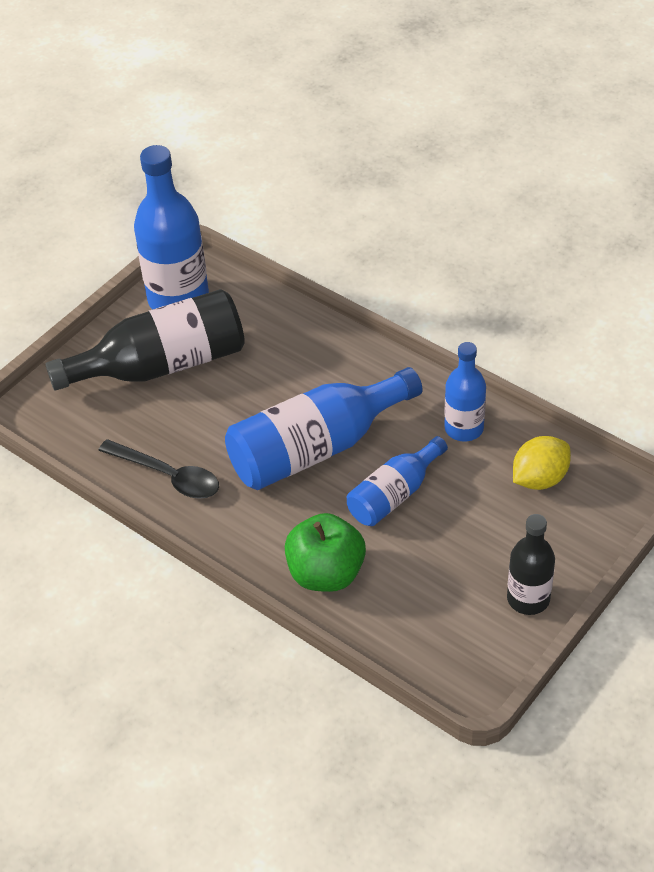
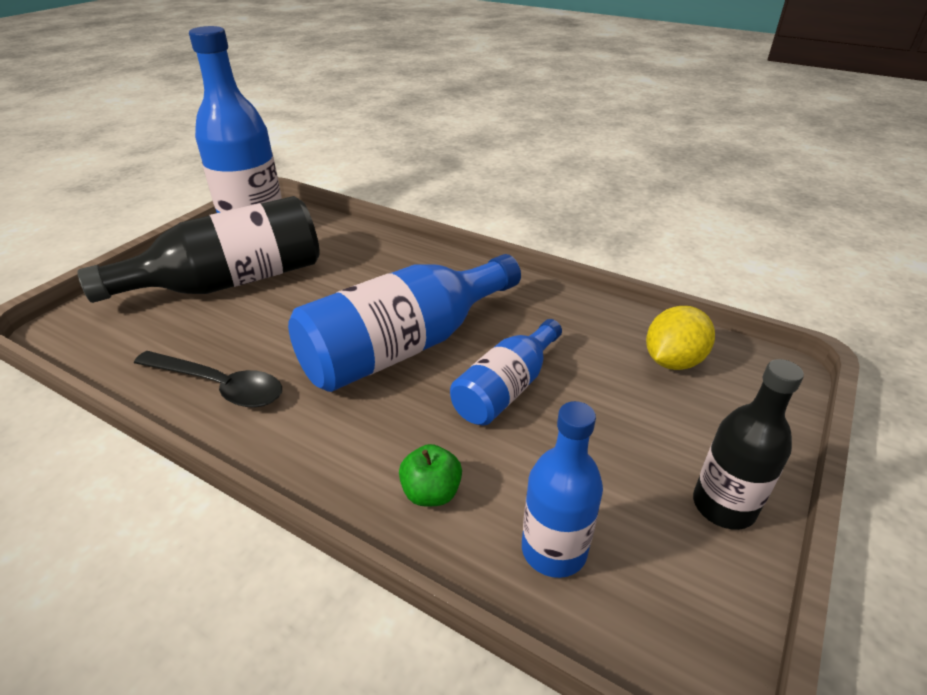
camera: 10 degrees left, 10 degrees down
green apple [285,513,366,592] -> green apple [399,444,462,507], size x0.54
blue bottle [444,342,486,442] -> blue bottle moved to [522,401,603,578]

